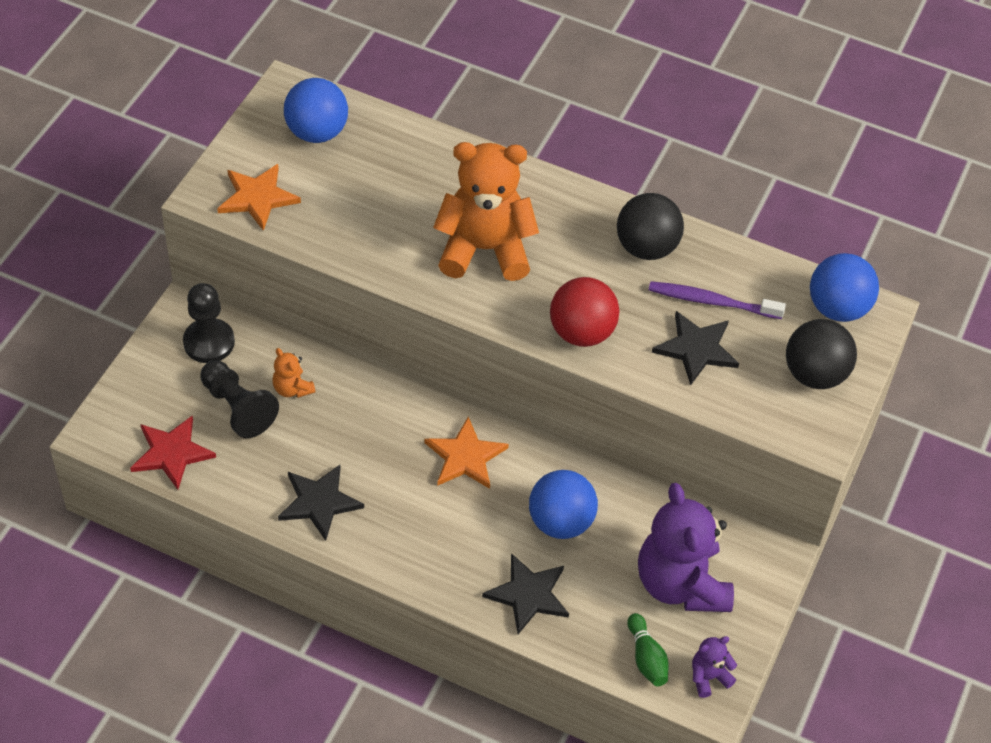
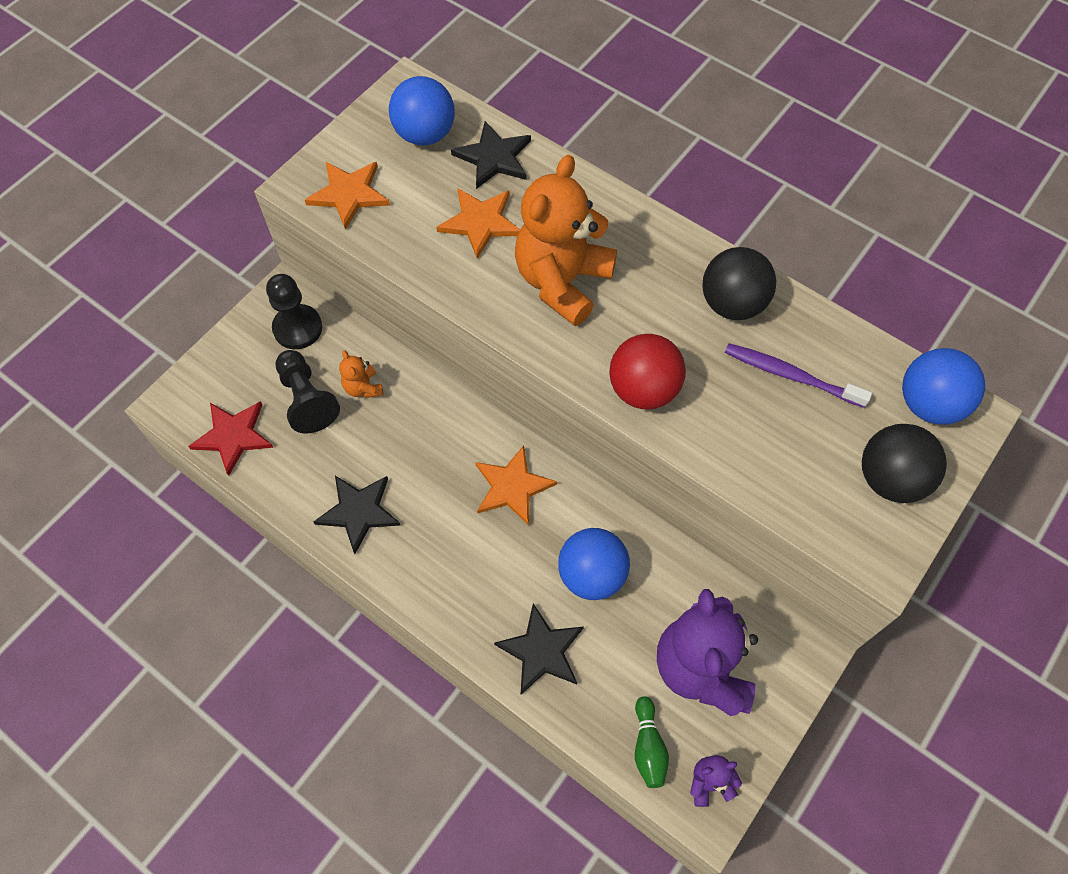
camera: 15 degrees right, 10 degrees up
orange teddy bear [433,142,539,281] -> orange teddy bear turned 75 degrees counterclockwise [515,155,617,326]
black star [652,311,739,385] -> black star moved to [451,121,531,189]
none -> orange star [437,188,520,259]

